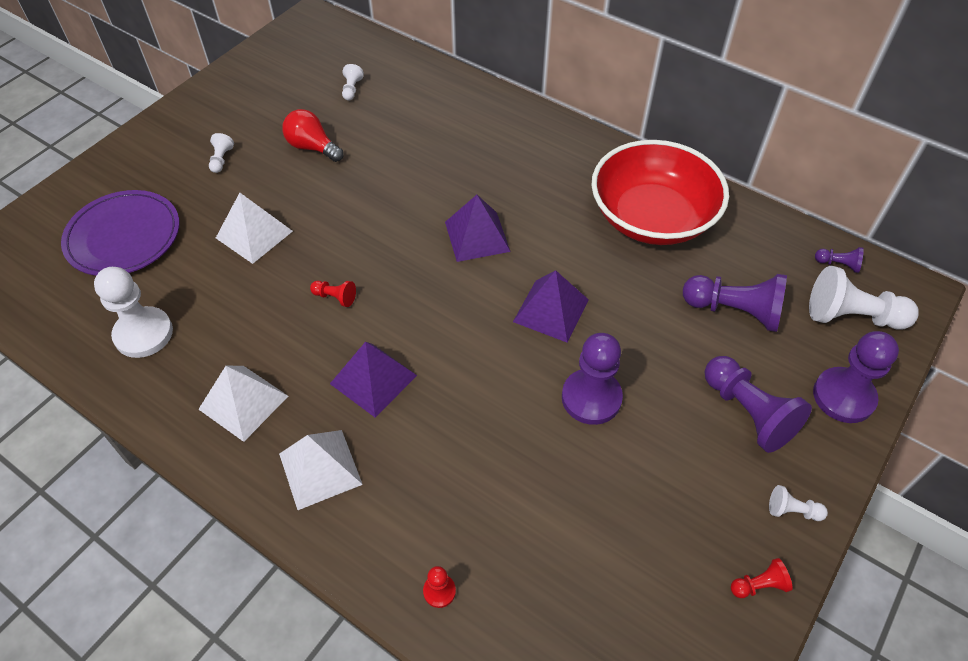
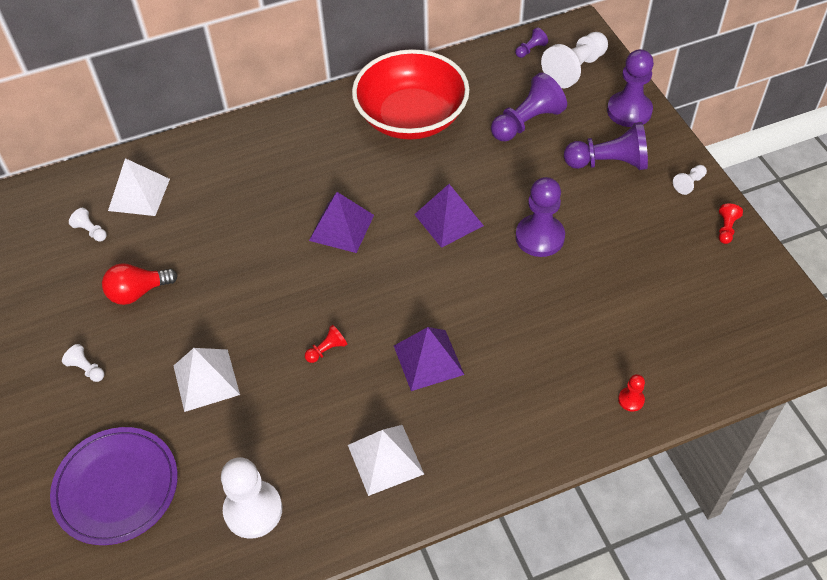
camera: 55 degrees left, 0 degrees up
white pyramid [279,430,363,510] -> white pyramid moved to [108,158,170,216]

